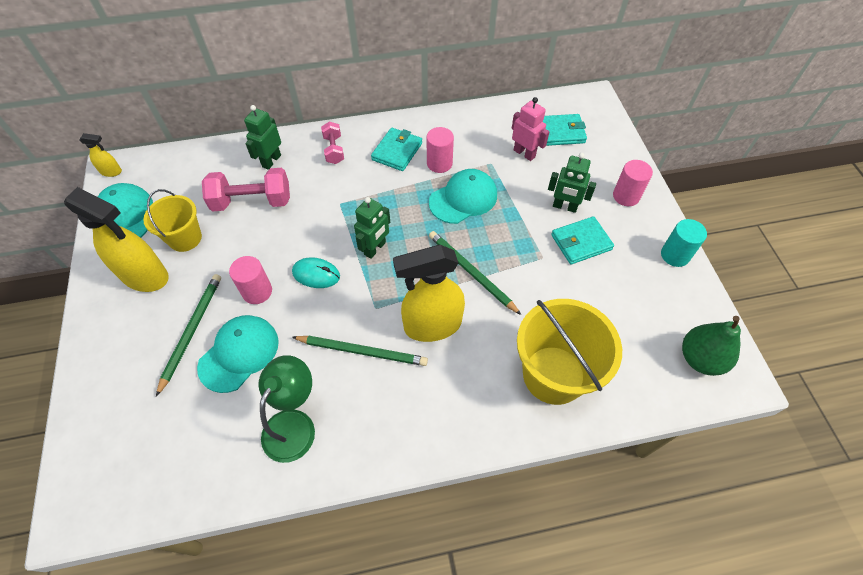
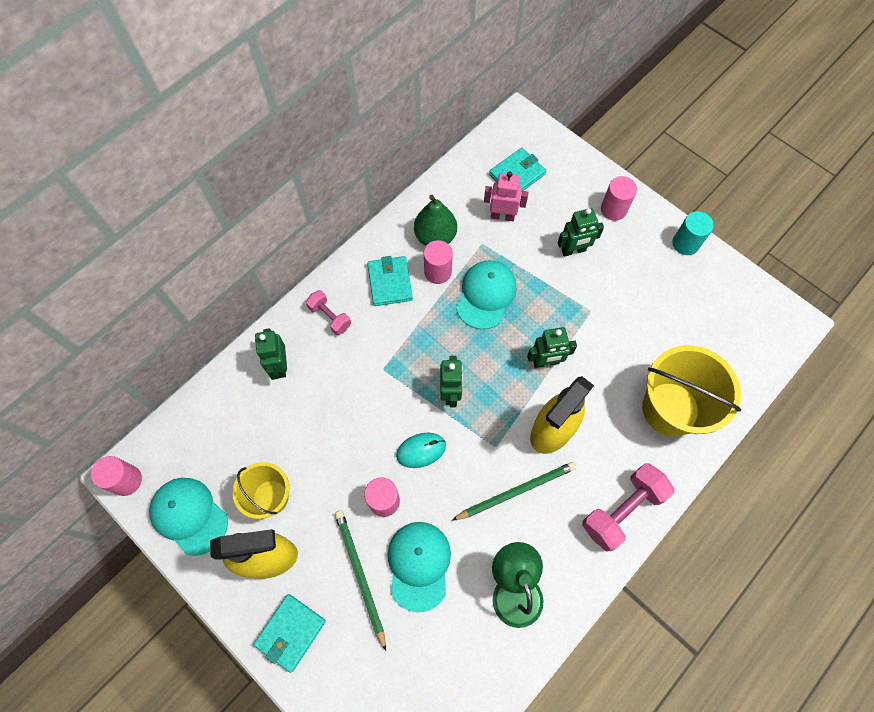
camera: 35 degrees left, 10 degrees up
yellow spray bottle [79,133,122,177] -> pink cylinder [91,456,142,496]
pink dumbbell [202,168,290,212] -> pink dumbbell moved to [582,463,674,551]
green pencil [429,231,521,315] -> green robot [527,327,577,368]
turquoise wallet [551,216,614,265] -> turquoise wallet moved to [253,594,326,673]
green pear [682,316,741,376] -> green pear moved to [414,195,457,246]

